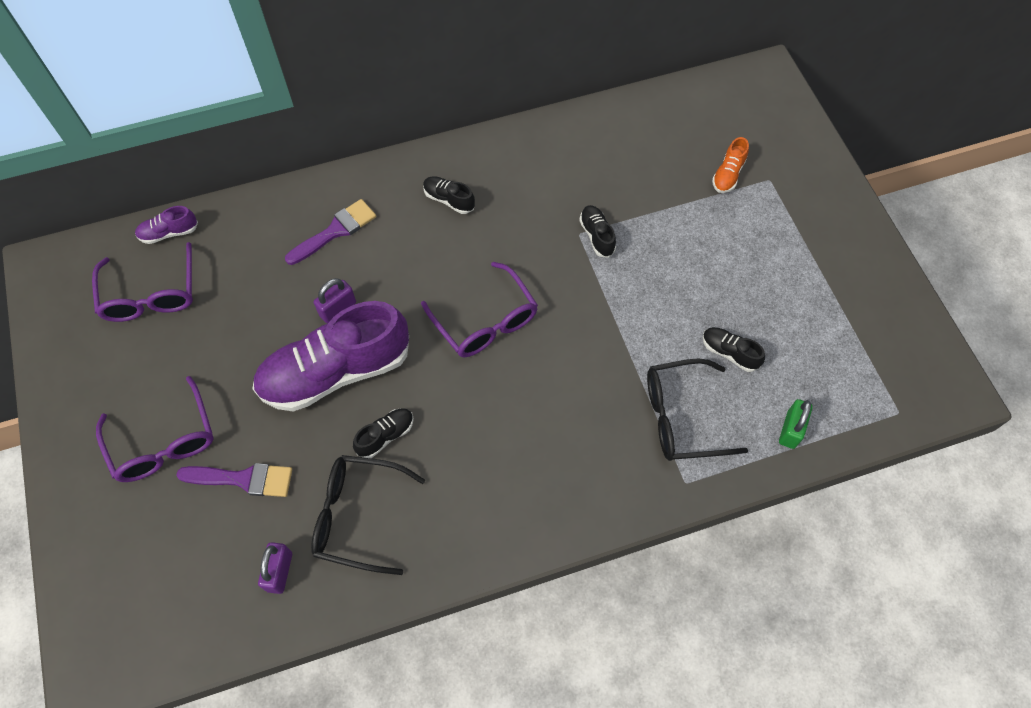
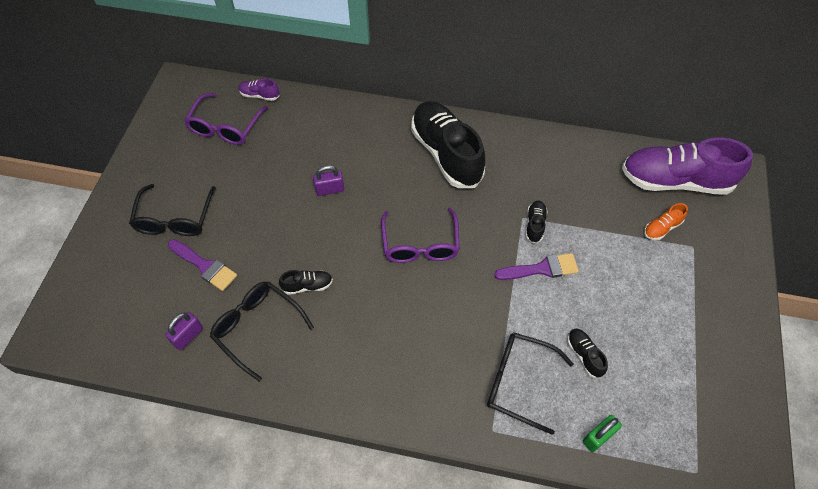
camera: 30 degrees right, 5 degrees down
purple glasses [96,376,214,482] -> black glasses [129,184,215,236]
purple shoe [252,301,409,412] -> purple shoe moved to [622,137,753,195]
purple brush [285,199,376,265] -> purple brush moved to [494,253,579,280]
black shoe [423,176,475,214] -> black shoe [411,101,485,188], size x2.41

